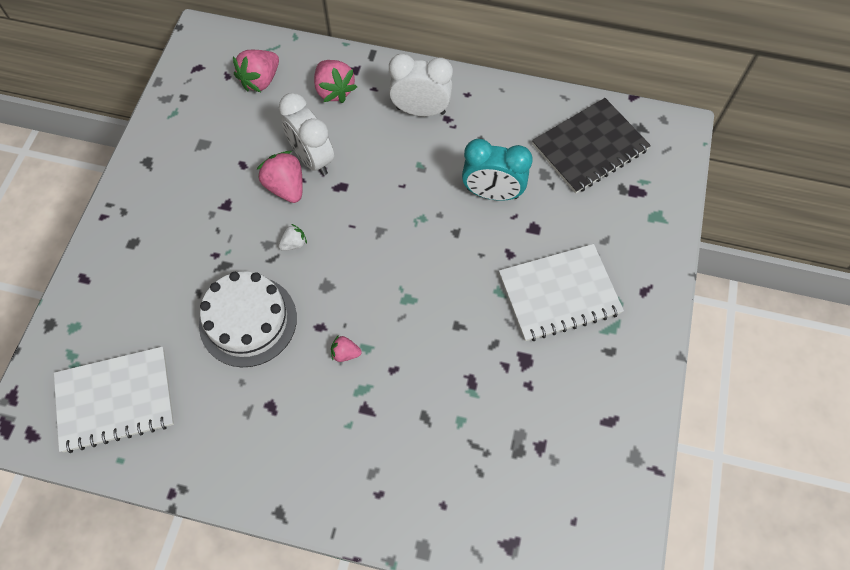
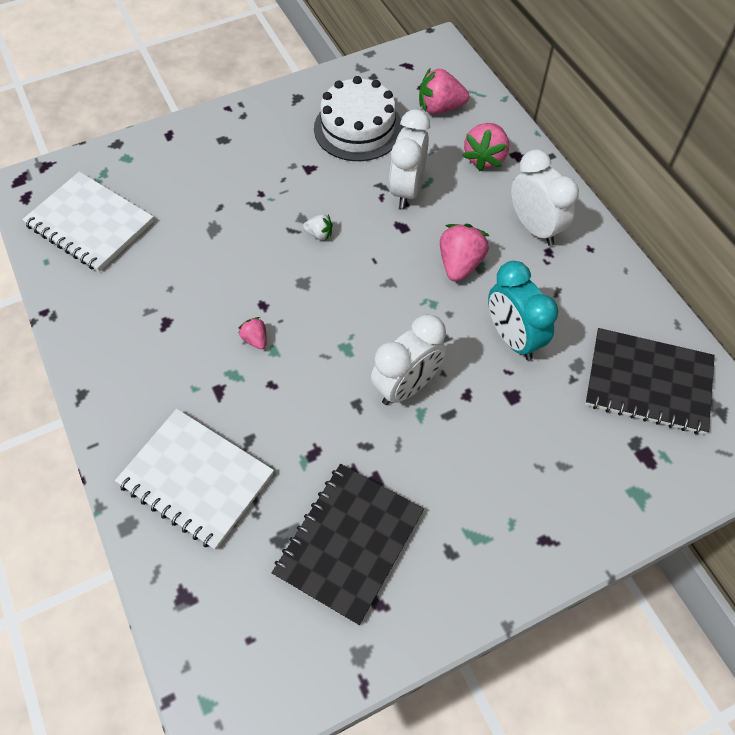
camera: 50 degrees right, 5 degrees down
white cake [199,272,297,367] -> white cake moved to [314,76,403,161]
pink strawberry [257,151,303,203] -> pink strawberry moved to [440,224,489,282]
white notebook [499,244,624,341] -> white notebook moved to [115,409,274,550]
none -> black notebook [272,464,424,625]
none -> white clock [371,314,446,405]

